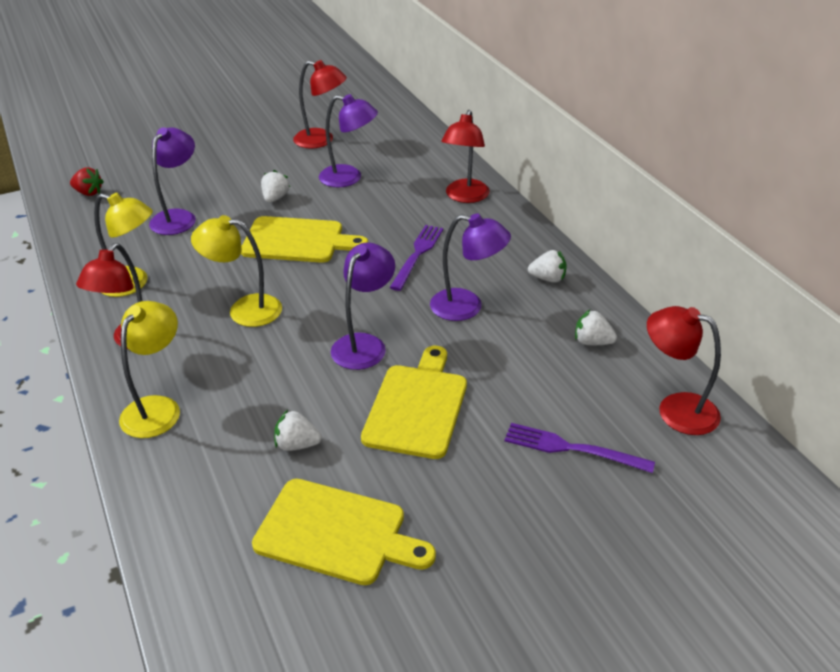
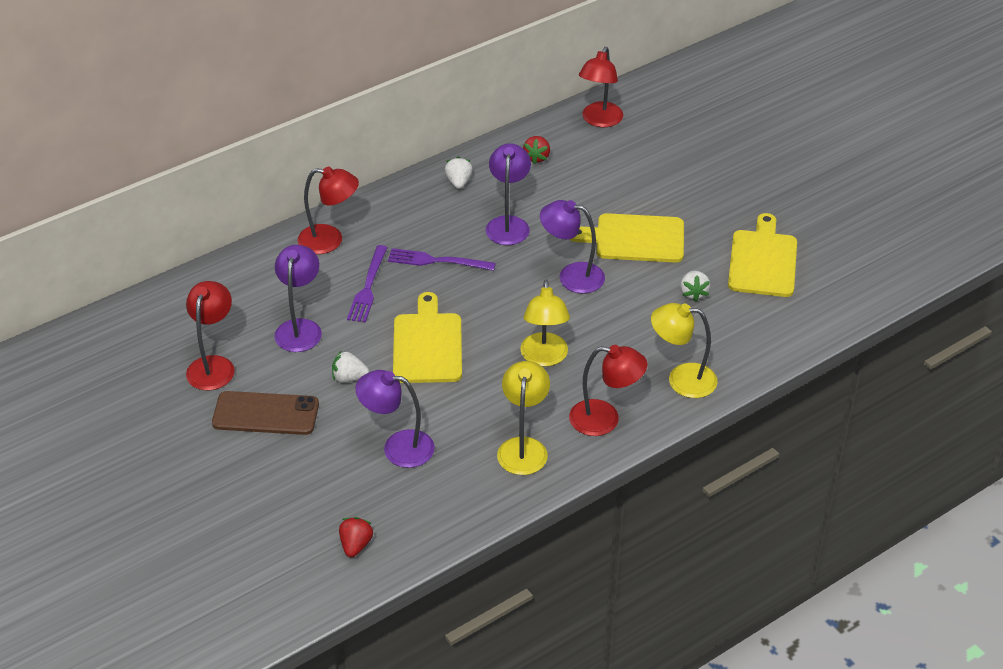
camera: 100 degrees left, 5 degrees up
purple fork [504,423,655,473] -> purple fork moved to [347,245,388,323]
white strawberry [575,310,617,345] -> red strawberry [523,136,550,164]
none -> brown phone [212,391,319,435]

